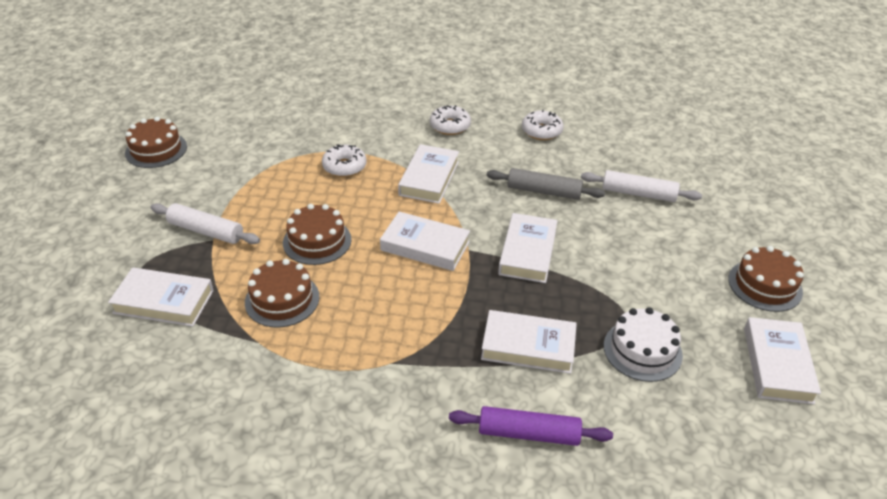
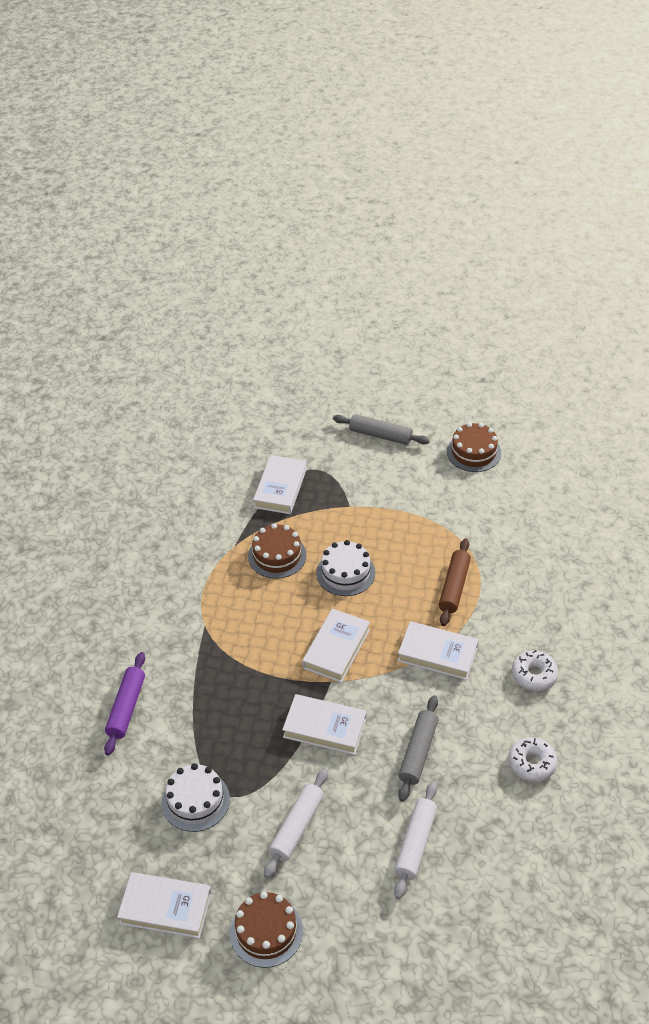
camera: 95 degrees right, 5 degrees up
white rolling pin [151,203,260,244] -> white rolling pin moved to [264,768,328,878]
brown cake [283,204,352,265] -> white cake [316,540,375,596]
white donut [322,144,367,177] -> brown rolling pin [439,538,471,626]
white book [481,310,577,374] -> none
none -> grey rolling pin [333,414,430,445]

